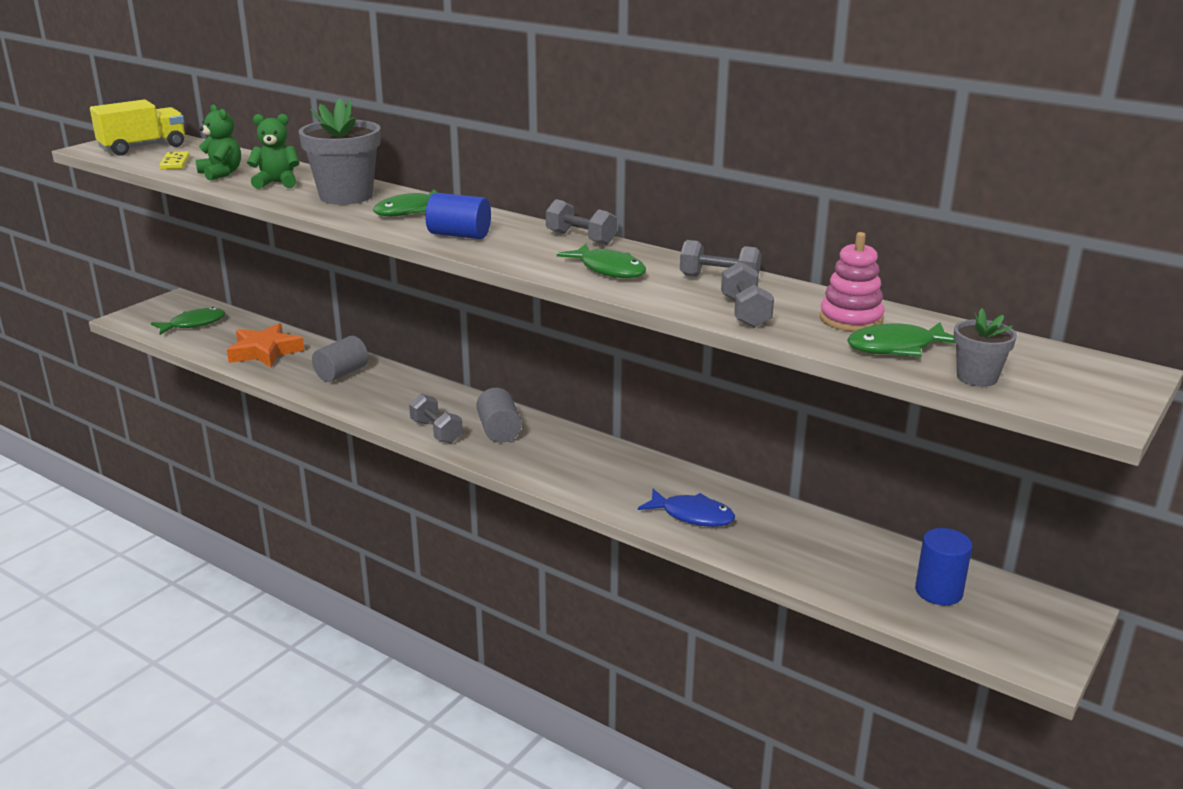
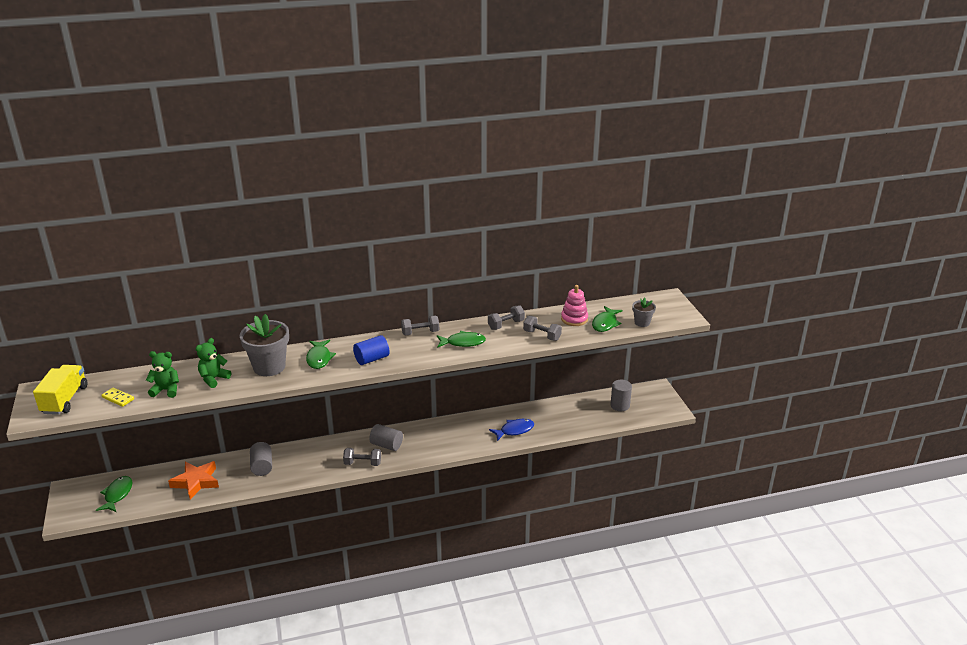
camera: 50 degrees left, 5 degrees up
blue cylinder [915,528,972,605] -> grey cylinder [610,380,632,411]

